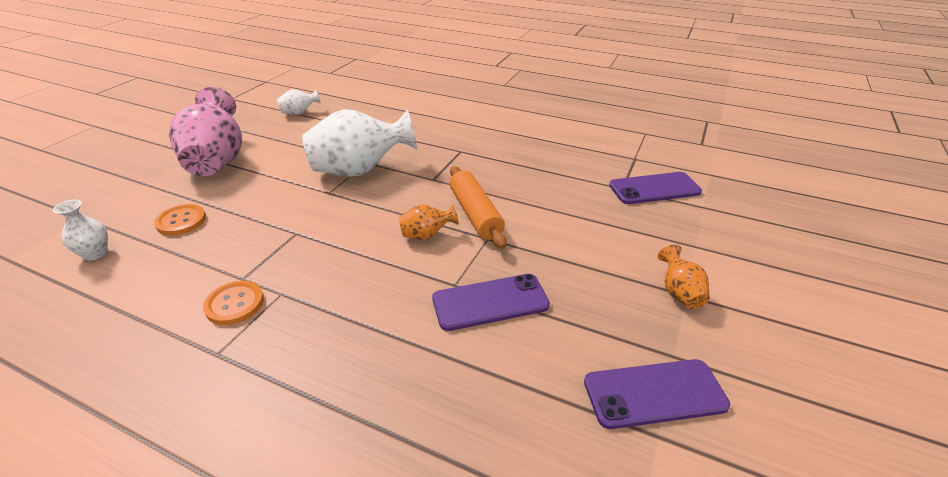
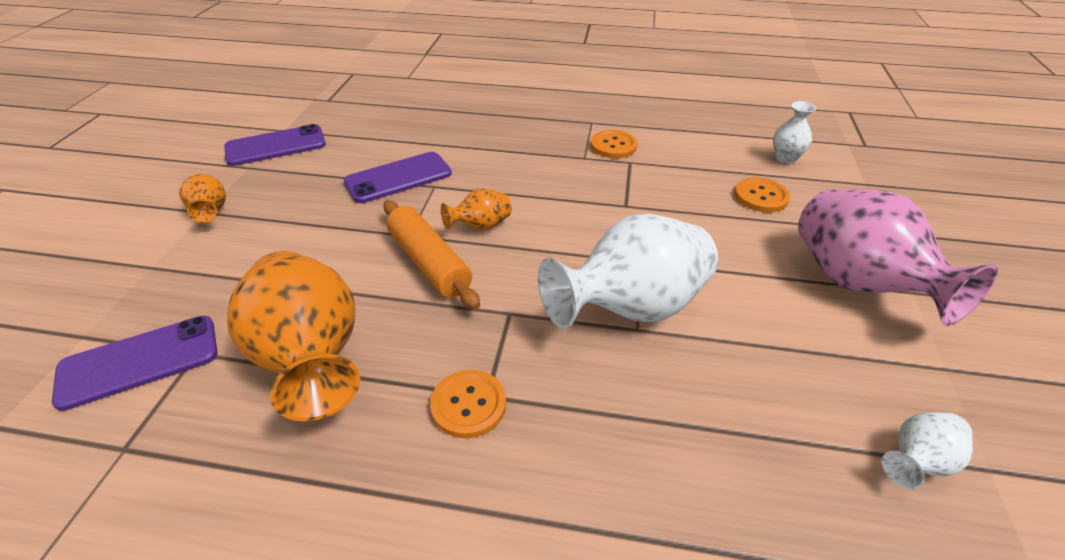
camera: 165 degrees right, 5 degrees up
none -> orange vase [227,251,360,421]
none -> orange button [430,370,506,438]

